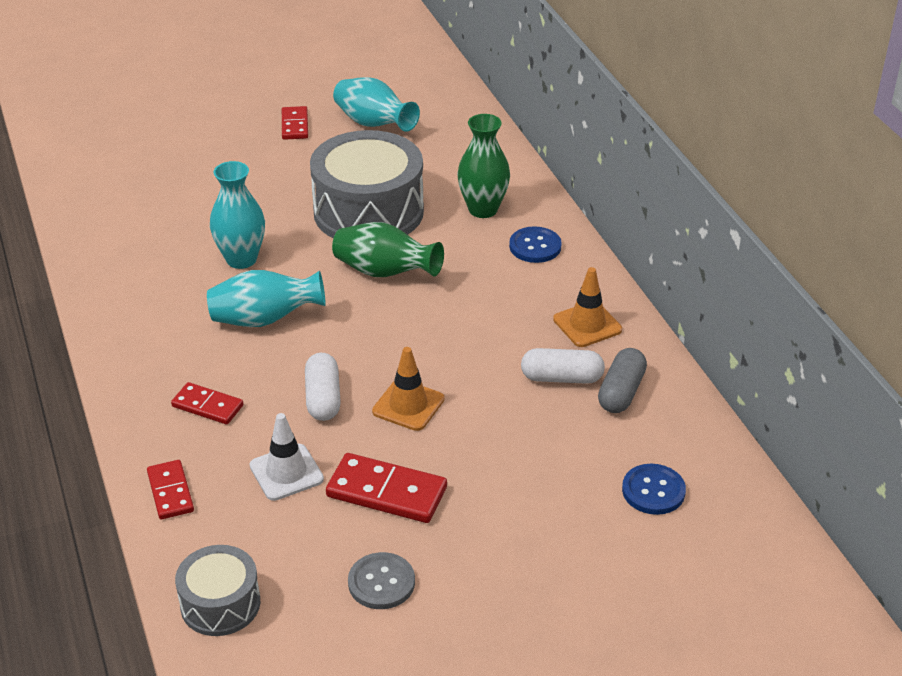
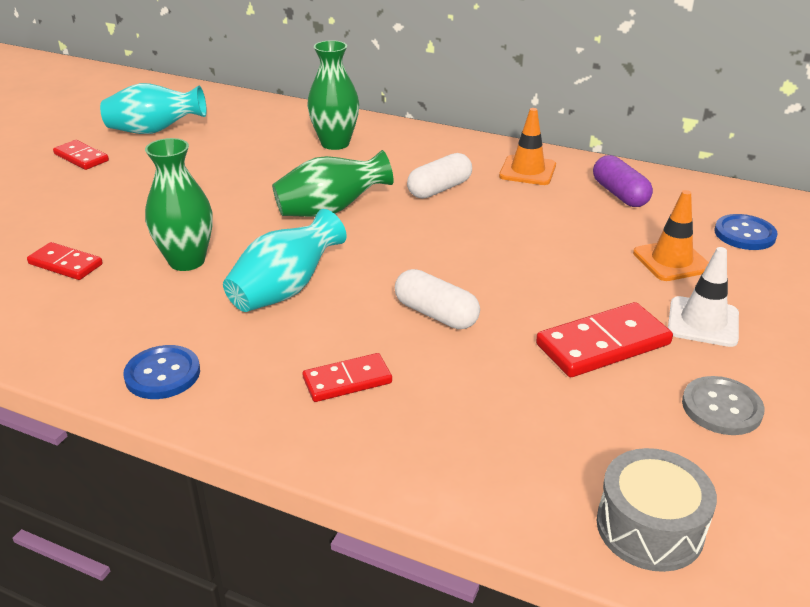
camera: 45 degrees left, 5 degrees down
red domino [147,460,194,519] -> red domino moved to [27,242,103,280]
turquoise vase [210,161,265,269] -> green vase [145,138,212,271]
white traffic cone [250,413,324,501] -> white traffic cone moved to [668,247,739,347]
grey drum [310,130,424,238] -> none
orange traffic cone [372,347,444,431] -> orange traffic cone moved to [633,190,709,281]
blue button [509,226,562,263] -> blue button moved to [123,345,200,399]
white capsule [521,348,605,384] -> white capsule moved to [407,153,472,199]
grey capsule [598,348,647,413] -> purple capsule [593,155,653,207]

